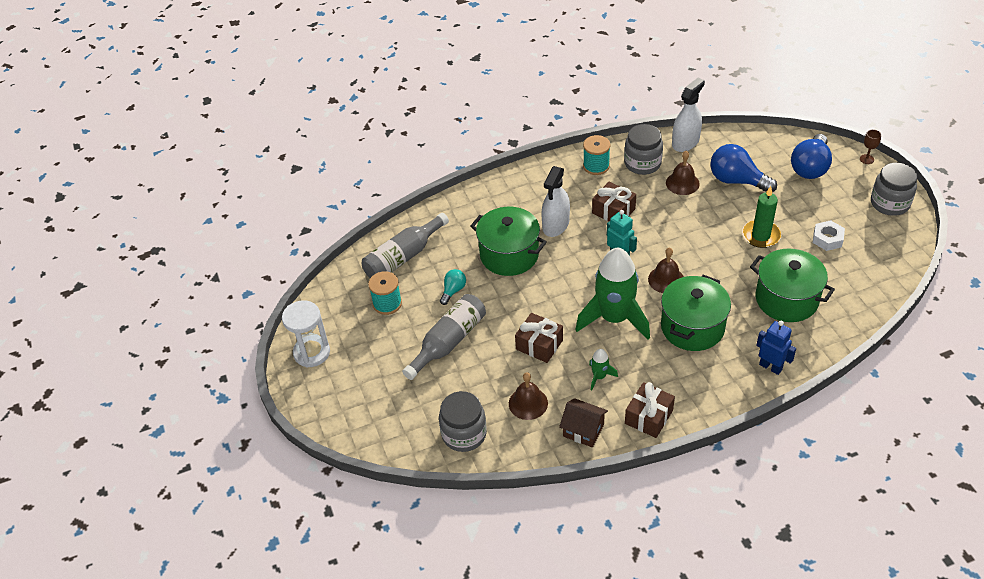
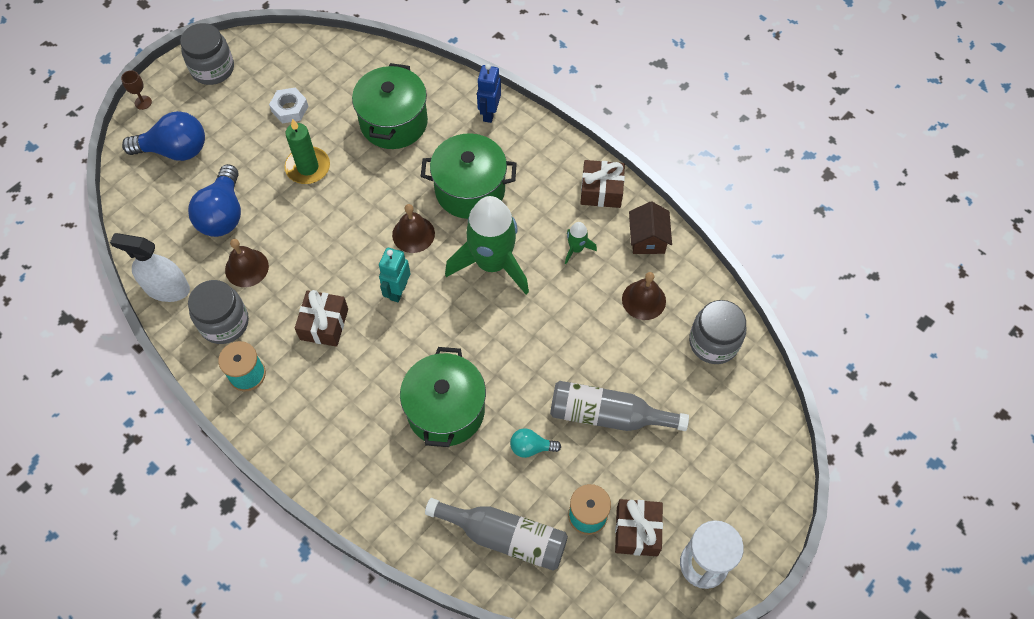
camera: 120 degrees left, 15 degrees up
brown gift [515,313,563,363] -> brown gift moved to [615,499,663,556]
white spray bottle [542,166,570,237] -> none

